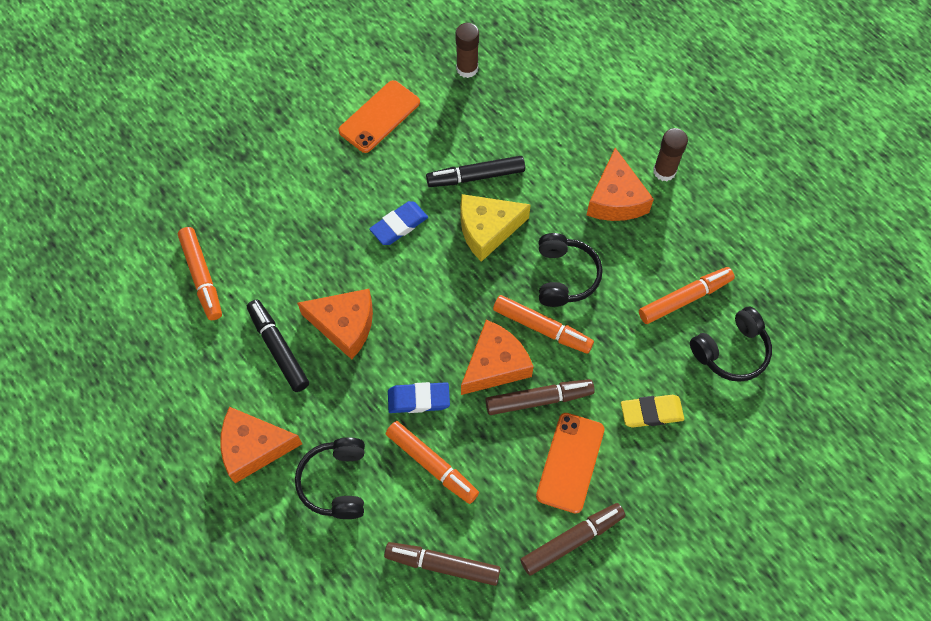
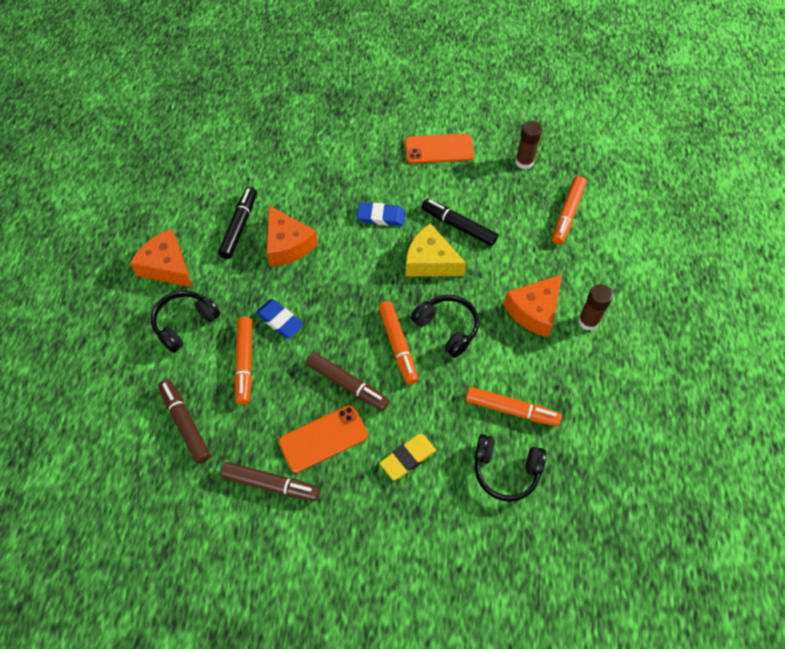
camera: 45 degrees right, 5 degrees down
orange marker [178,227,222,320] -> orange marker moved to [552,176,586,245]
orange cheese [461,320,534,395] -> none
black headphones [539,233,603,307] -> black headphones turned 90 degrees counterclockwise [411,295,479,358]
yellow eraser [621,395,684,428] -> yellow eraser turned 75 degrees counterclockwise [380,434,436,480]

